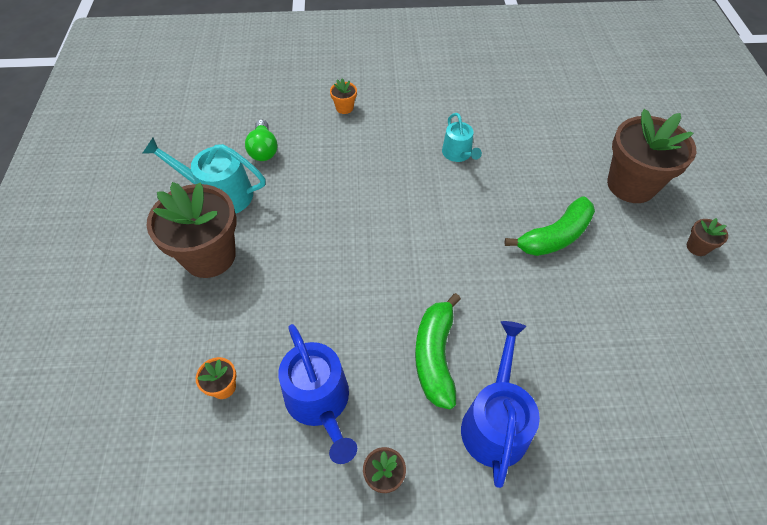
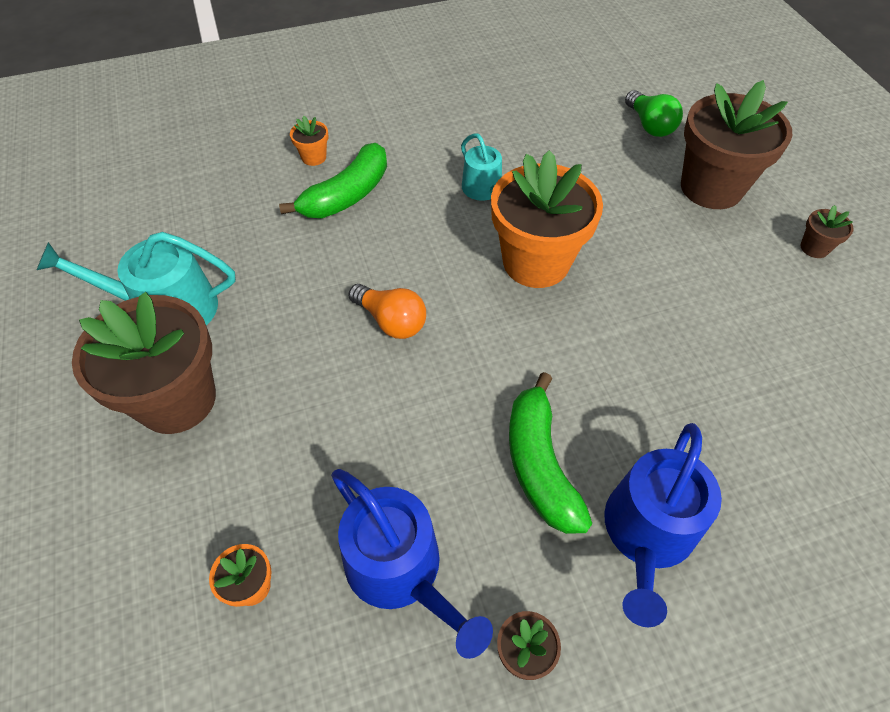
camera: 15 degrees left, 0 degrees up
green light bulb [245,120,278,161] -> green light bulb moved to [625,90,683,137]
blue watering can [461,321,540,488] -> blue watering can turned 150 degrees counterclockwise [604,423,722,627]
green banana [504,196,595,256] -> green banana moved to [279,143,387,218]
none -> orange light bulb [348,284,426,339]
none -> orange flower pot [491,150,603,288]

